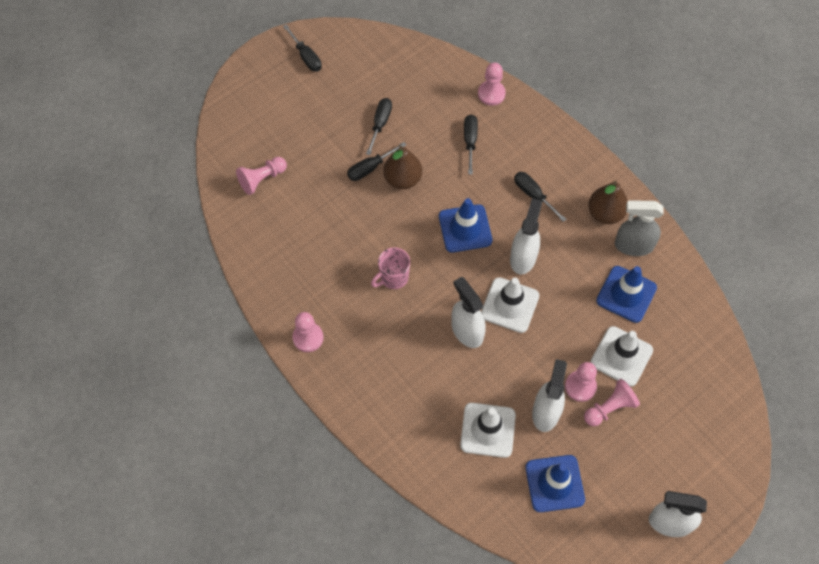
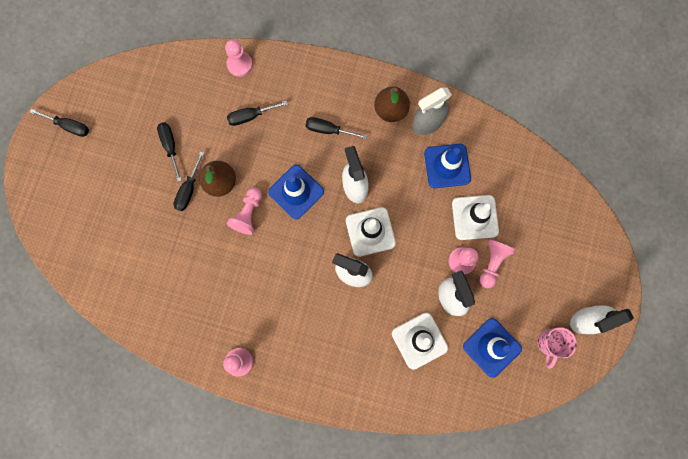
camera: 35 degrees left, 15 degrees up
pink pawn [236,157,287,195] -> pink pawn moved to [227,188,262,235]
pink mug [371,247,410,289] -> pink mug moved to [537,327,577,369]
black screwdriver [464,115,478,175] -> black screwdriver turned 75 degrees counterclockwise [227,101,288,126]

